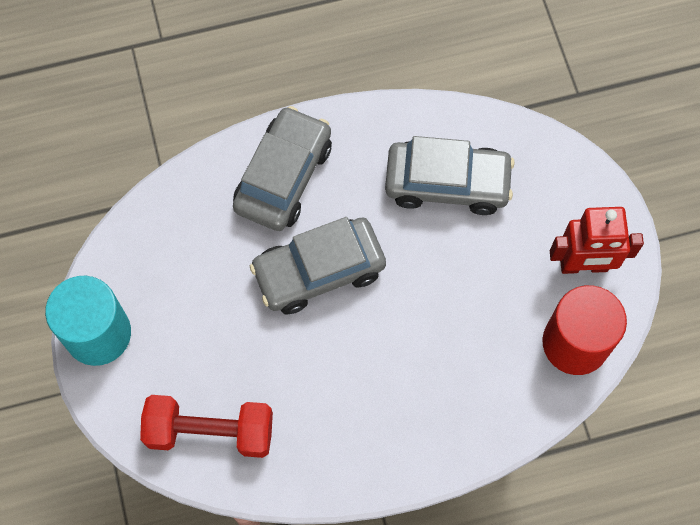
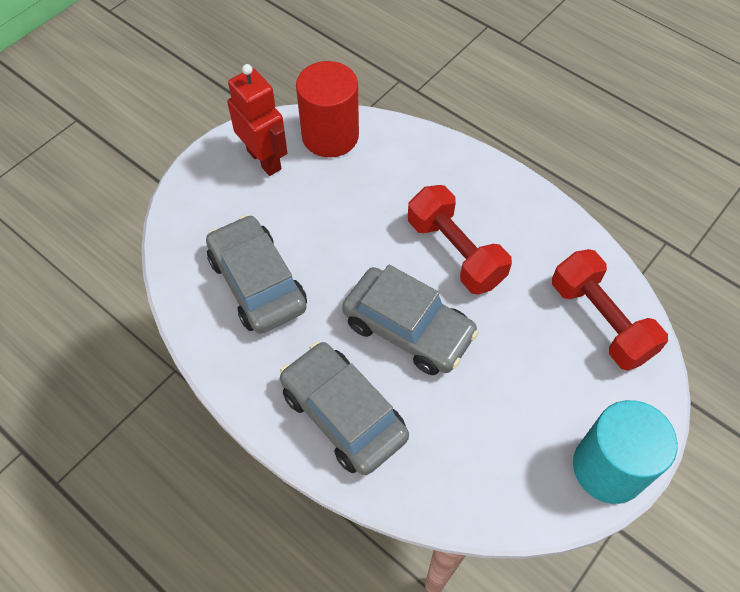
camera: 125 degrees left, 10 degrees down
grey car [233,106,332,231] -> grey car turned 60 degrees clockwise [280,342,409,475]
none -> red dumbbell [408,185,512,295]

